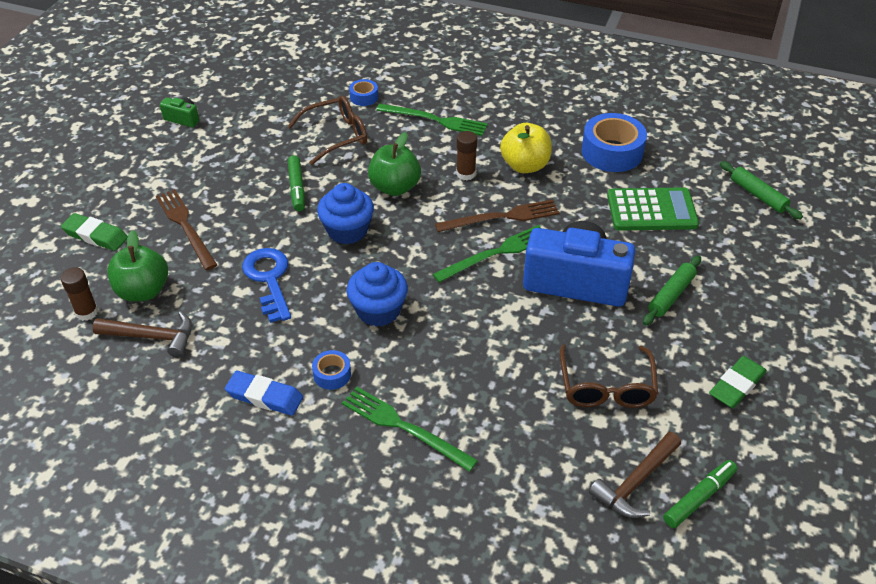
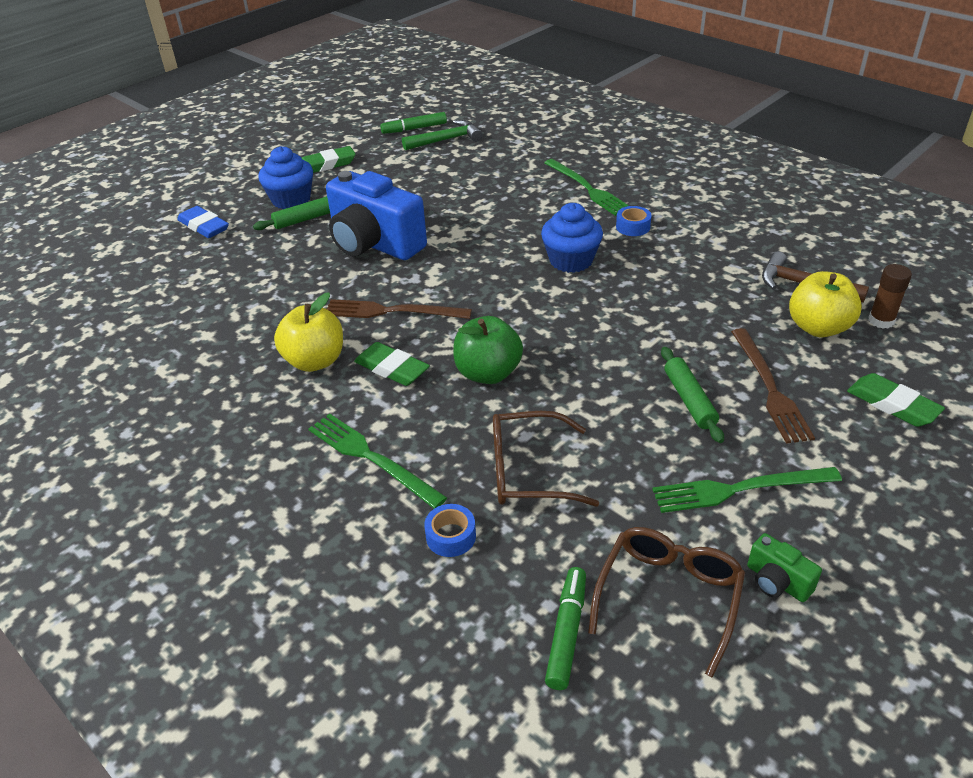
camera: 155 degrees left, 5 degrees down
green apple [107,230,168,302] -> yellow apple [789,271,862,337]
blue eraser [225,371,303,416] -> blue eraser moved to [177,206,229,238]
blue key [242,248,291,323] -> none
green marker [288,155,305,211] -> green marker moved to [545,567,586,690]
blue cupcake [317,183,374,244] -> blue cupcake moved to [258,146,313,209]
green fork [433,225,541,283] -> green fork moved to [652,467,842,513]
brown glue stick [456,131,477,180] -> green eraser [354,342,430,386]
brown glasses [560,344,659,408] -> brown glasses moved to [588,527,745,677]
blue tape [581,113,647,172] -> none
brown hammer [589,432,681,518] -> green hammer [402,120,483,150]
green calculator [607,187,699,231] -> none
green rolling pin [720,161,803,220] -> green rolling pin moved to [661,347,724,443]

